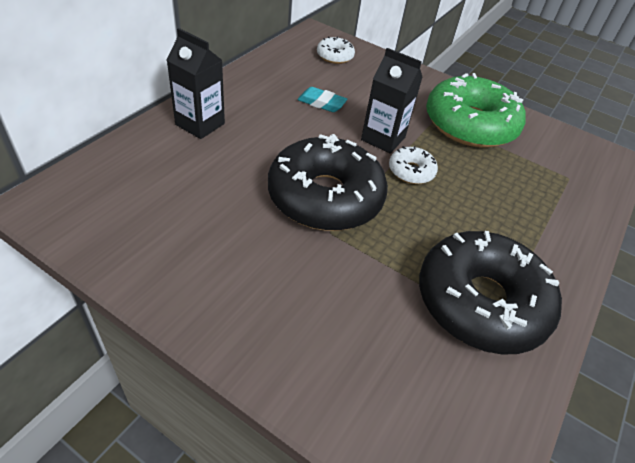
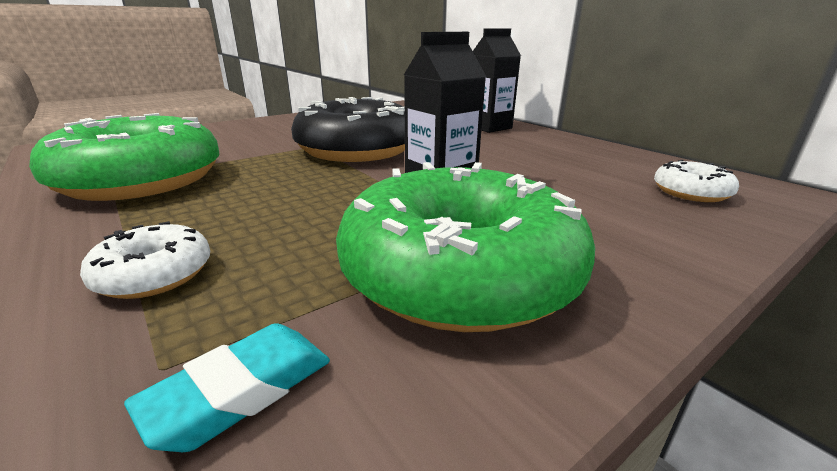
camera: 115 degrees right, 20 degrees down
turquoise eraser [297,87,347,112] -> turquoise eraser moved to [124,323,330,452]
white donut [389,146,438,184] -> white donut moved to [80,221,210,299]
black donut [419,231,562,355] -> green donut [29,113,219,201]

